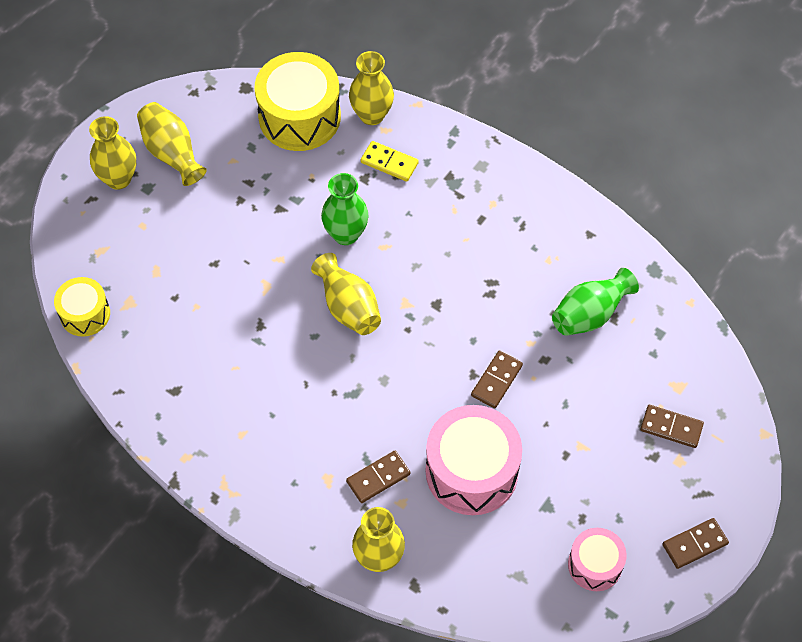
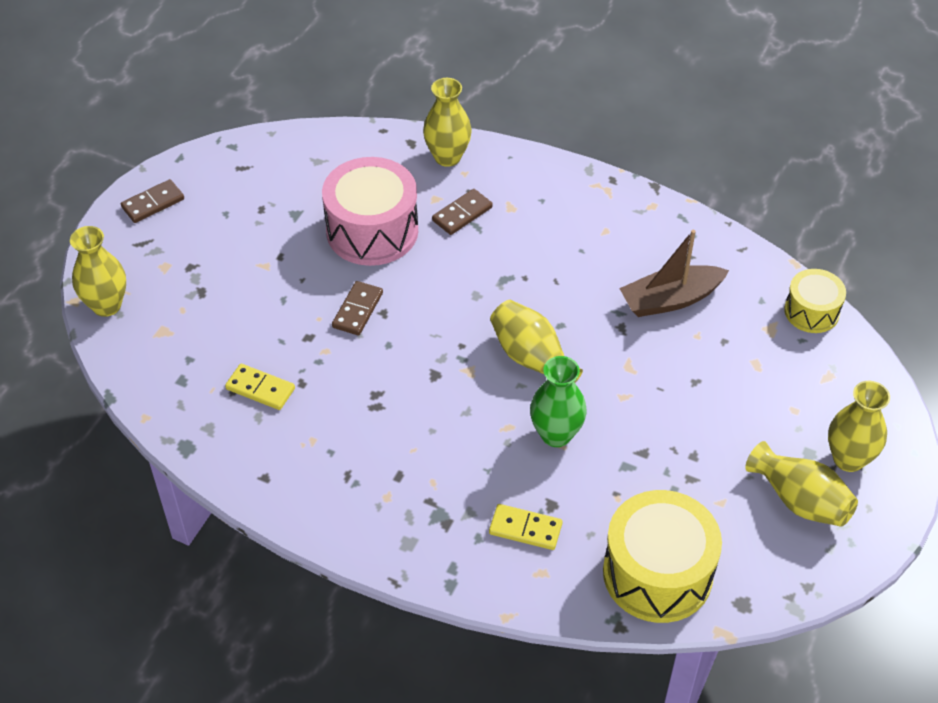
camera: 170 degrees right, 10 degrees down
yellow vase [349,51,394,125] -> yellow vase moved to [70,226,126,317]
green vase [552,268,639,336] -> yellow domino [225,364,295,410]
pink drum [568,528,627,591] -> none
brown domino [640,405,704,448] -> none
none -> brown boat [619,230,729,317]

